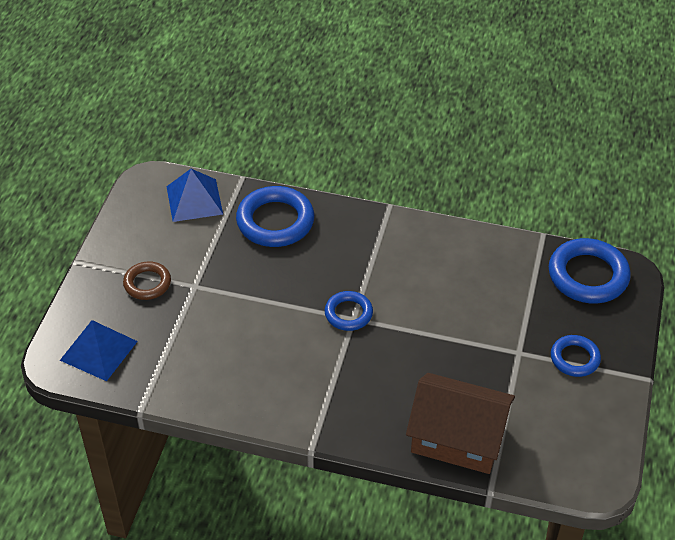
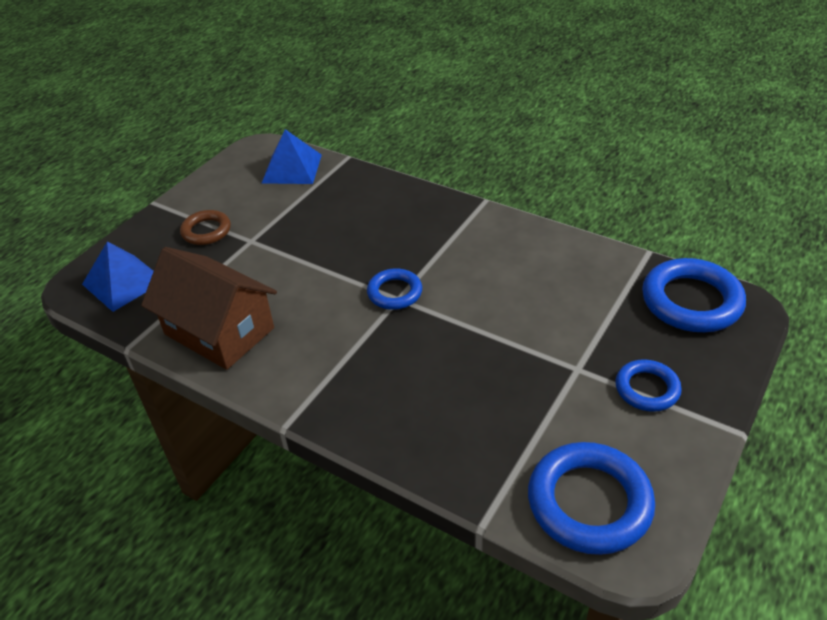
camera: 20 degrees right, 5 degrees down
blue ring [236,186,314,247] -> blue ring moved to [528,442,655,555]
brown house [406,373,515,474] -> brown house moved to [141,247,277,370]

